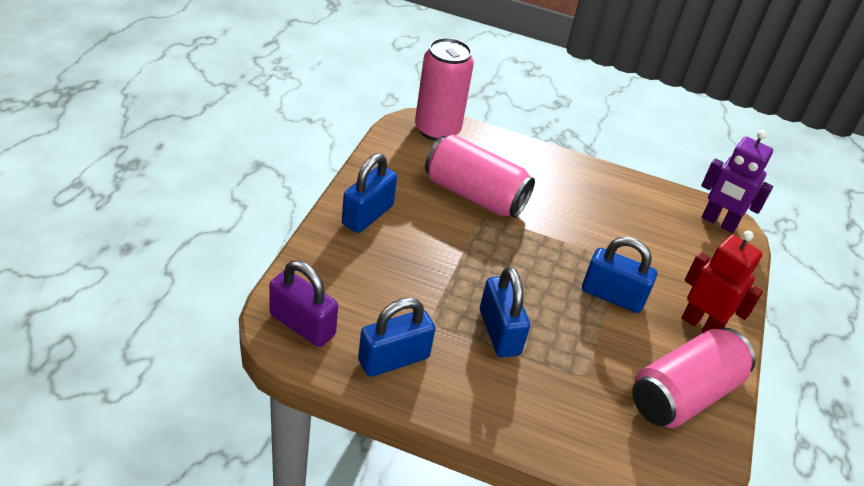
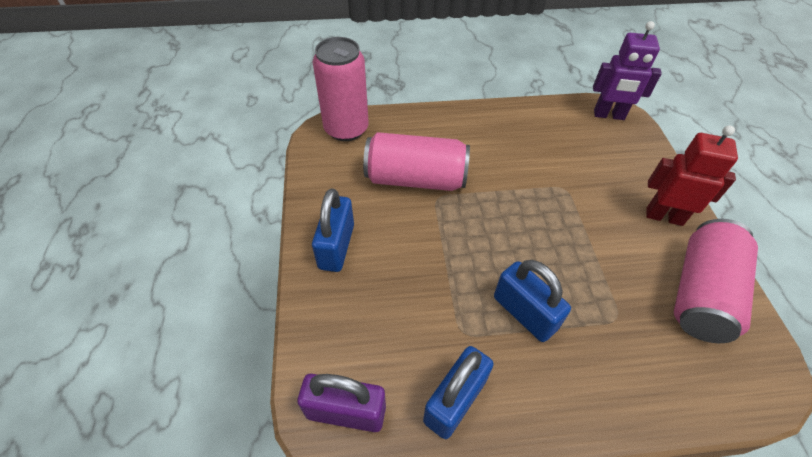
camera: 20 degrees left, 10 degrees up
blue padlock [582,237,657,313] -> none

